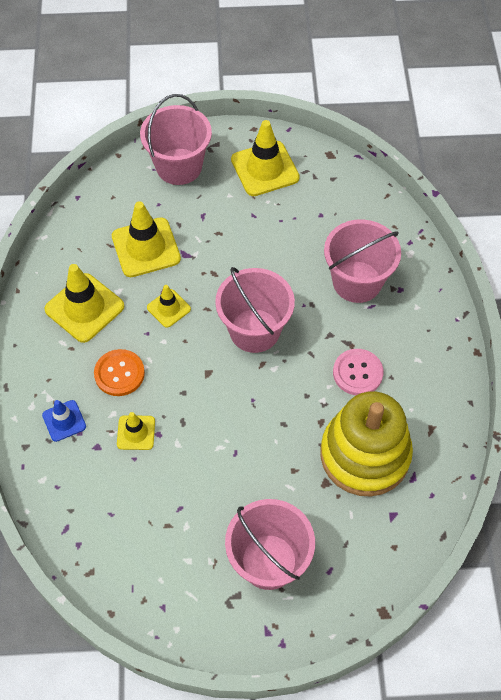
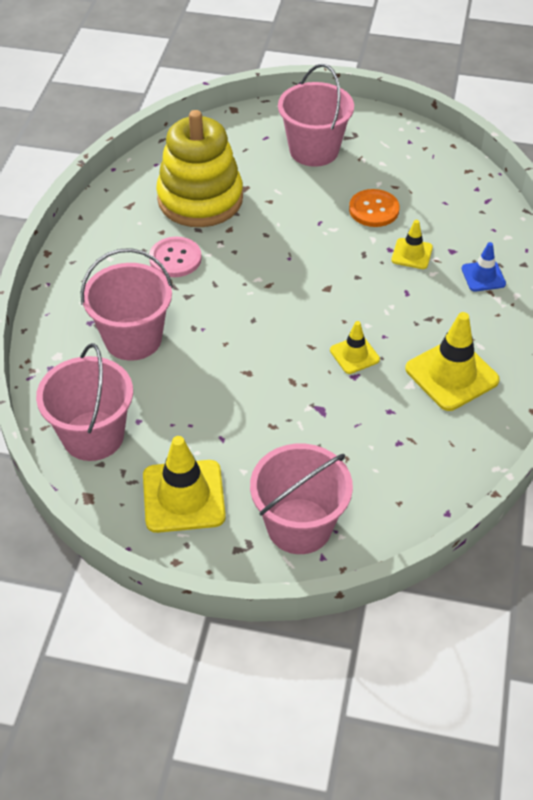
camera: 165 degrees left, 10 degrees down
orange button [94,349,145,396] -> orange button moved to [349,189,400,227]
yellow traffic cone [112,201,181,277] -> none
pink bucket [215,267,295,353] -> pink bucket moved to [36,343,133,461]

